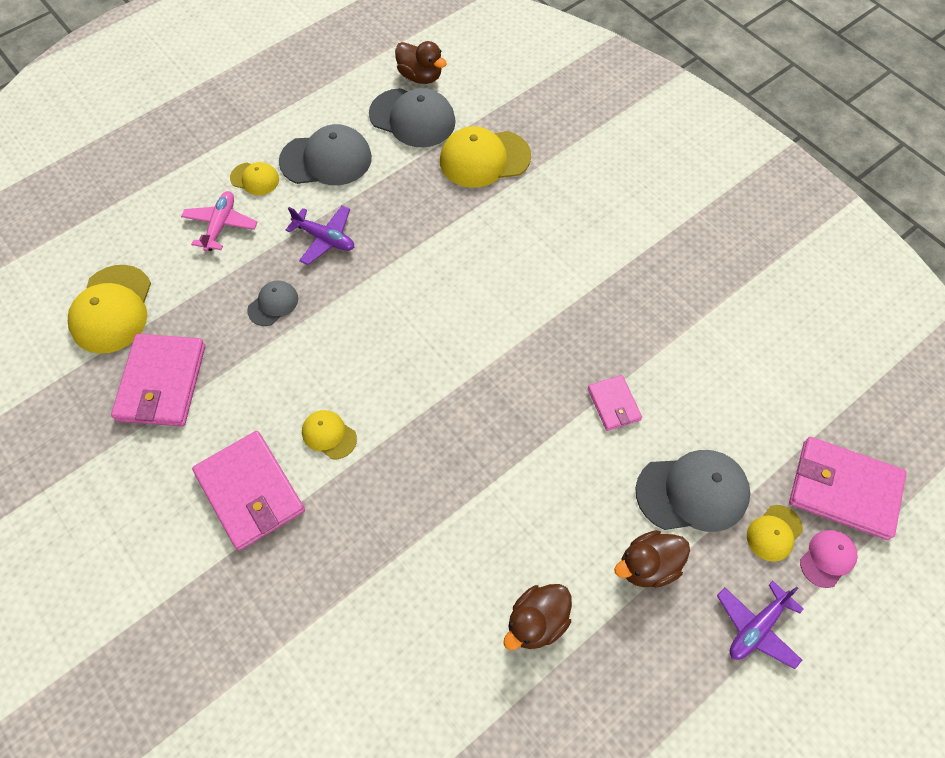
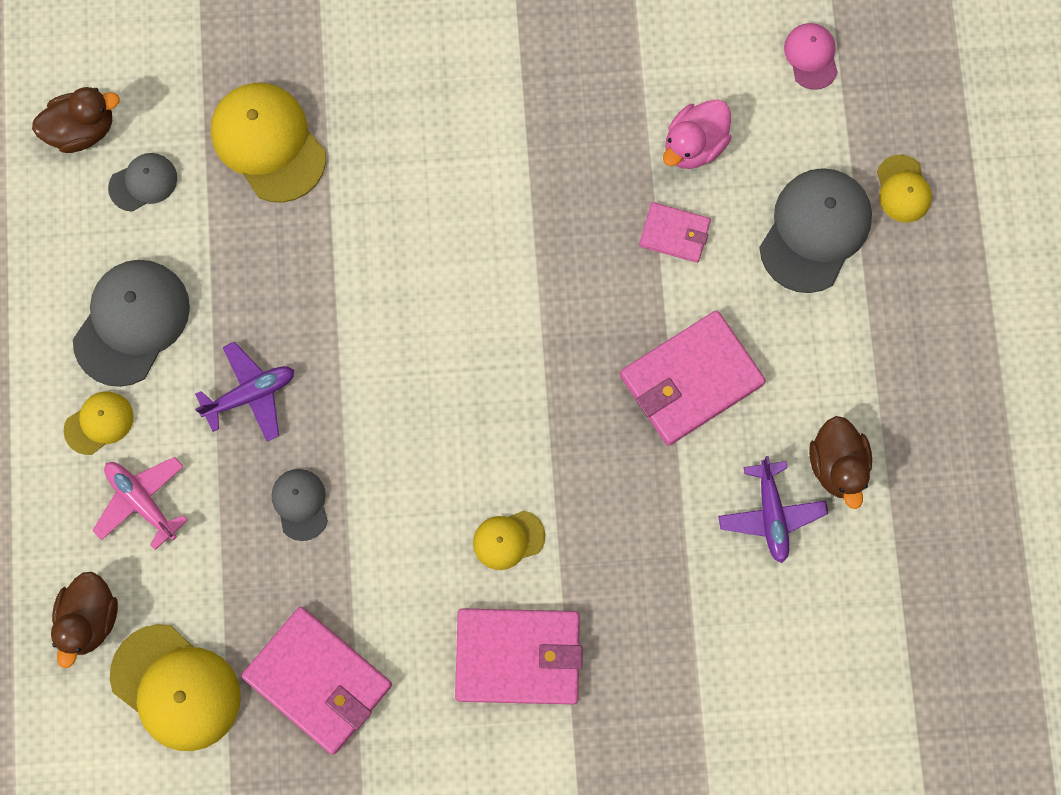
camera: 55 degrees left, 15 degrees up
grey cap [369,88,456,147] -> grey cap [108,153,177,212], size x0.54
yellow cap [440,126,531,188] -> yellow cap turned 120 degrees clockwise [211,83,326,203]
brown duck [614,530,690,588] -> brown duck moved to [51,572,118,668]
purple plane [717,581,804,669] -> purple plane moved to [718,456,828,563]
pink wallet [789,437,907,540] -> pink wallet moved to [620,310,766,445]
pink cap [800,530,858,588] -> pink cap moved to [784,23,838,90]
none -> pink duck [663,99,731,169]

